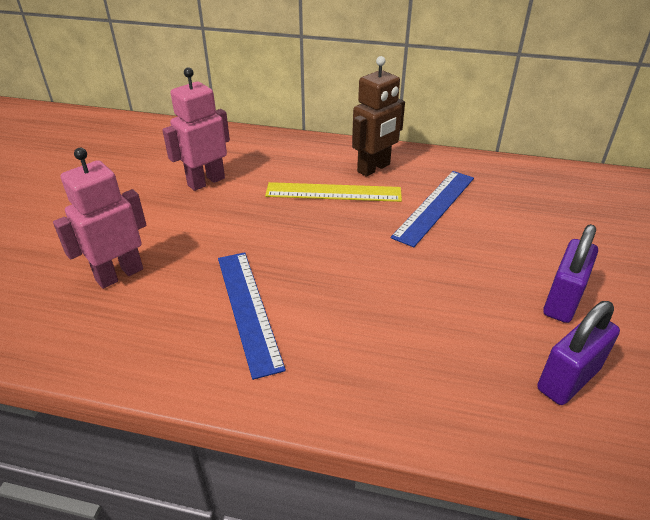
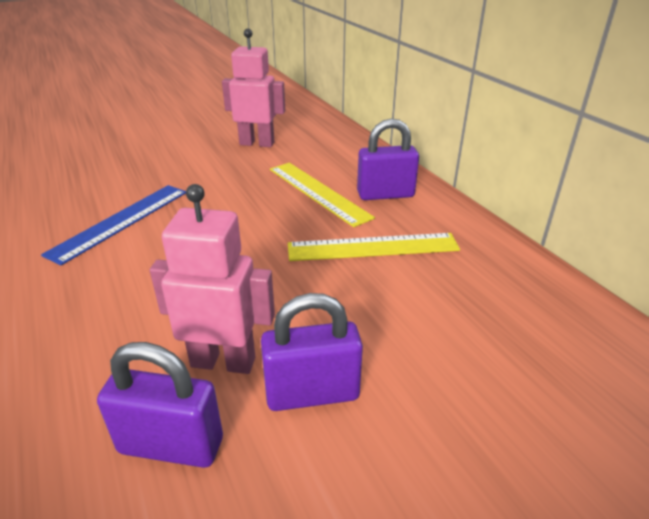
camera: 50 degrees right, 5 degrees down
pink robot [53,148,147,289] -> pink robot moved to [150,184,275,374]
brown robot [352,56,405,177] -> purple padlock [357,118,419,200]
blue ruler [391,171,474,247] -> yellow ruler [288,233,460,261]

